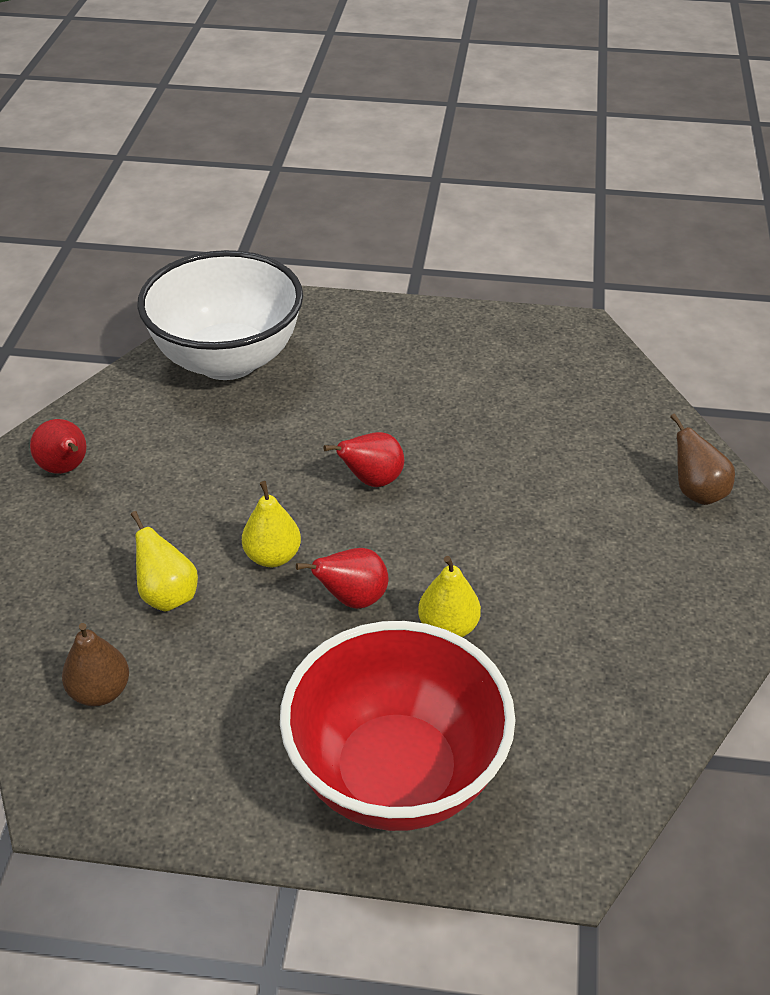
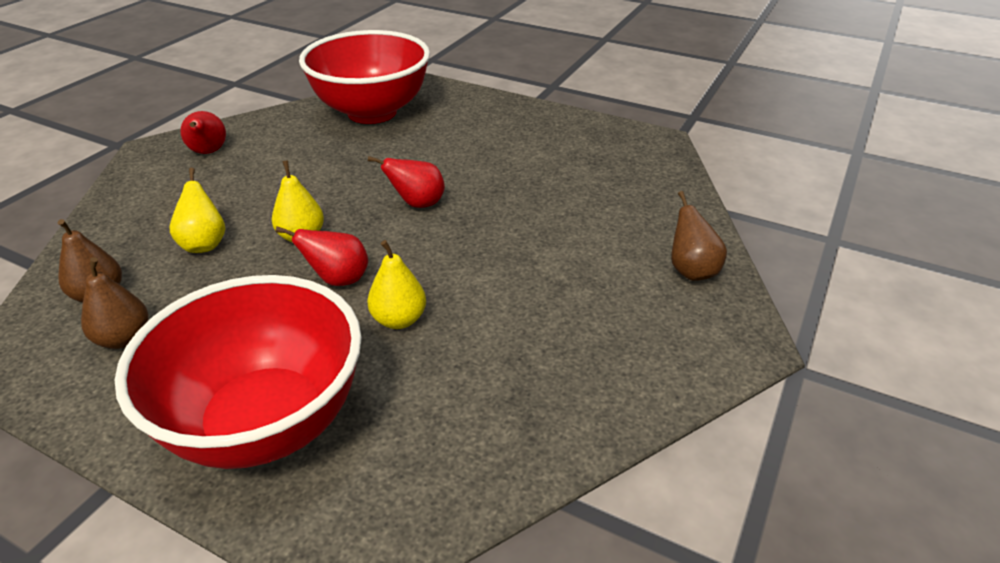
camera: 20 degrees right, 5 degrees down
white bowl [137,250,303,380] -> red bowl [299,30,430,124]
none -> brown pear [81,257,148,349]

